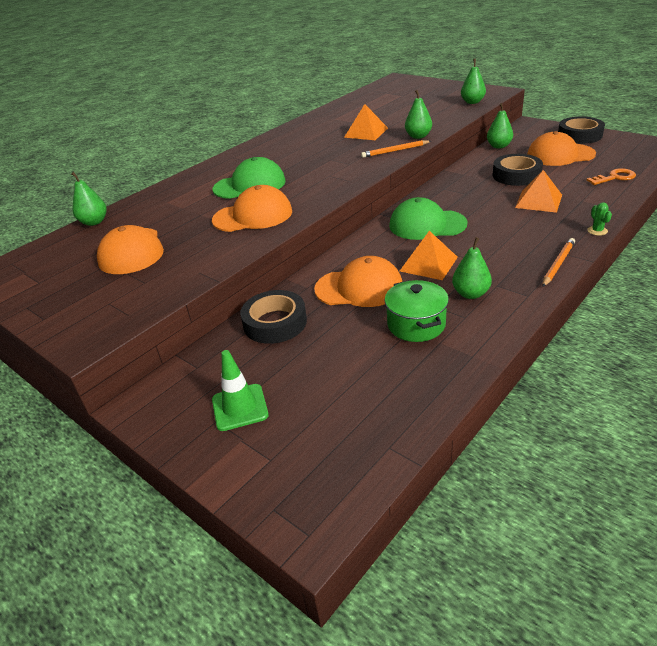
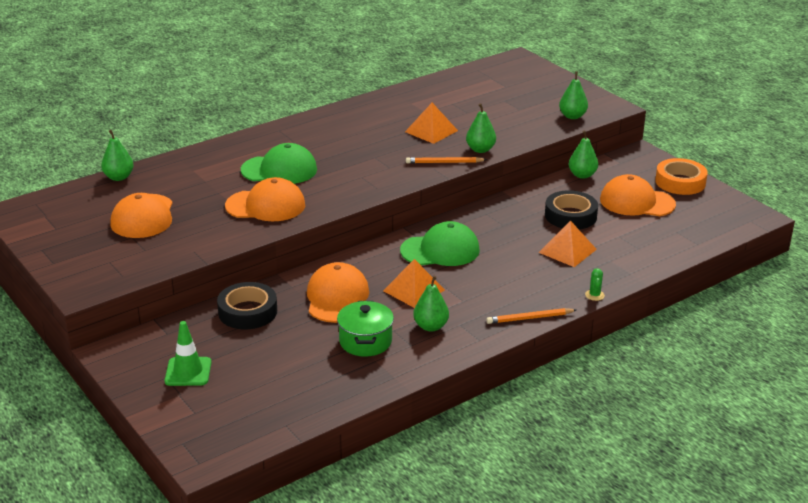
camera: 10 degrees right, 5 degrees down
orange cap [314,256,402,307] -> orange cap turned 105 degrees counterclockwise [307,262,369,323]
green cap [389,197,468,240] -> green cap turned 150 degrees clockwise [400,221,480,266]
orange pencil [542,238,575,287] -> orange pencil turned 150 degrees counterclockwise [486,308,576,324]
black tape [558,117,605,144] -> orange tape [655,158,708,195]
orange key [586,168,636,185] -> none

